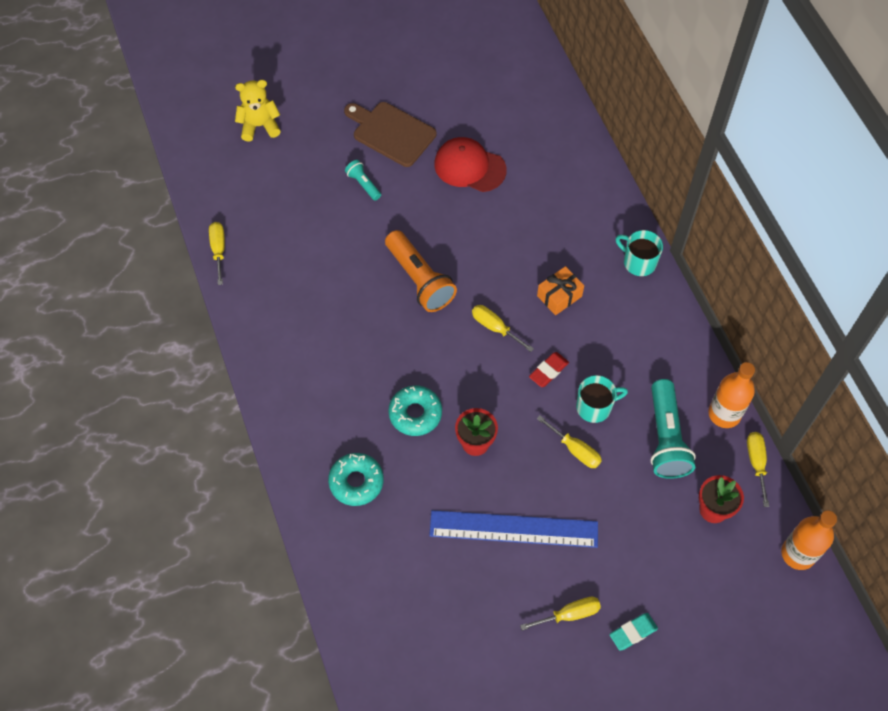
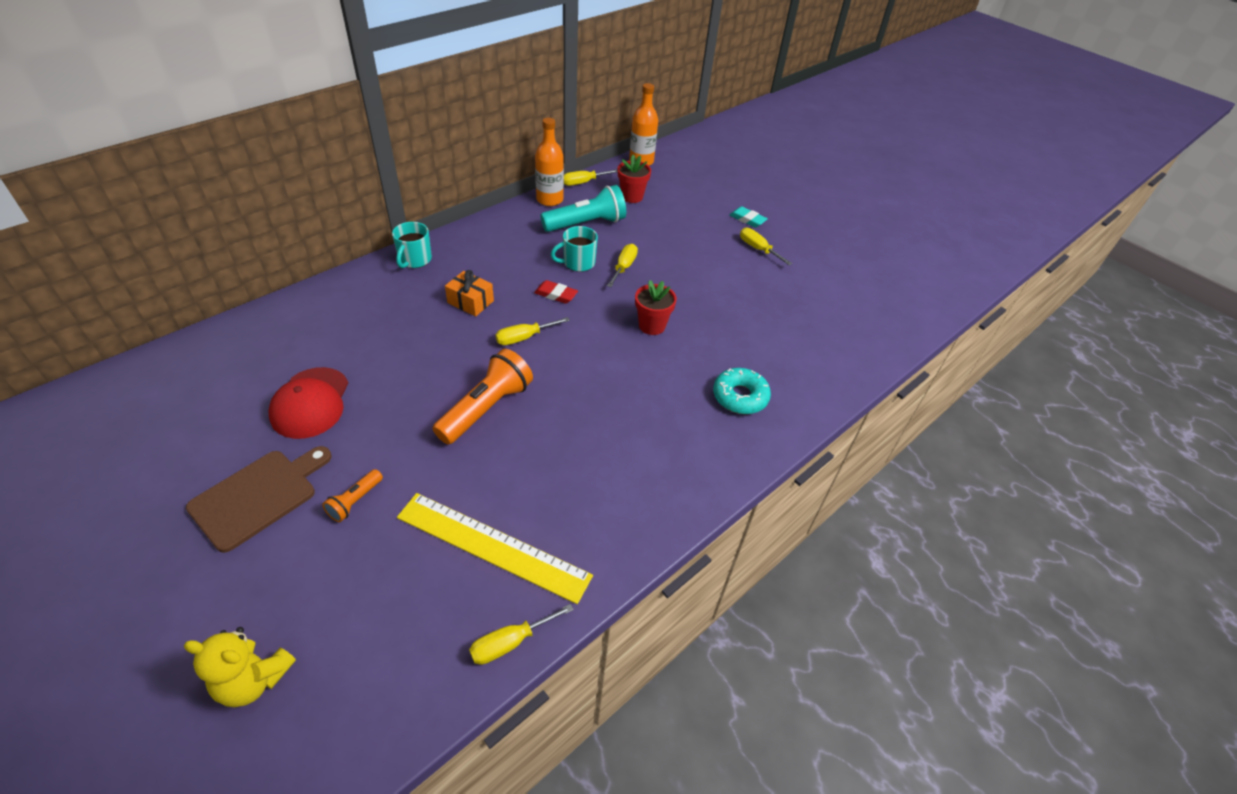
camera: 115 degrees left, 15 degrees down
yellow teddy bear [235,80,281,142] -> yellow teddy bear turned 45 degrees counterclockwise [184,627,296,707]
brown cutting board [344,102,436,167] -> brown cutting board turned 150 degrees counterclockwise [186,446,332,553]
turquoise flashlight [345,160,381,200] -> orange flashlight [322,469,383,522]
turquoise donut [388,385,442,436] -> none
blue ruler [429,510,598,548] -> none
yellow screwdriver [472,305,534,352] -> yellow screwdriver turned 45 degrees clockwise [495,317,570,345]
turquoise mug [576,375,628,423] -> turquoise mug turned 75 degrees counterclockwise [551,226,598,272]
none -> yellow ruler [397,493,593,604]

